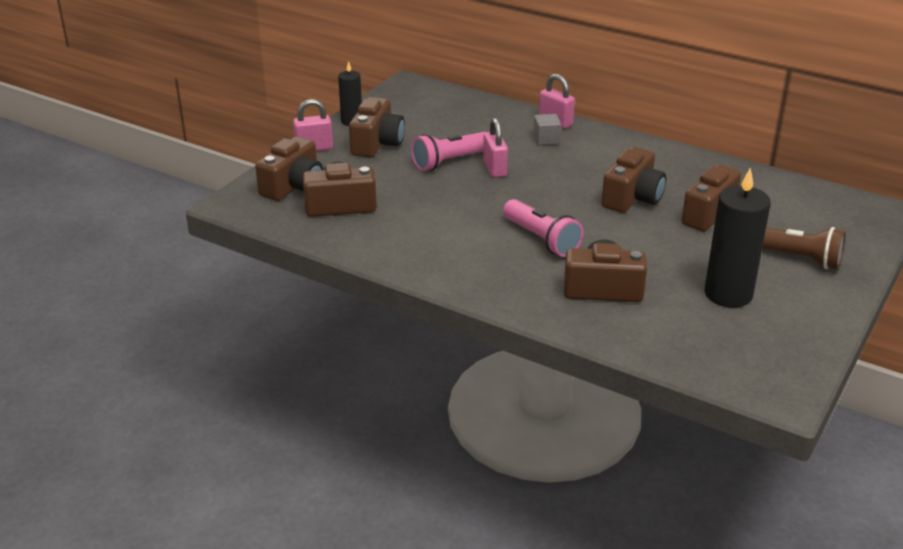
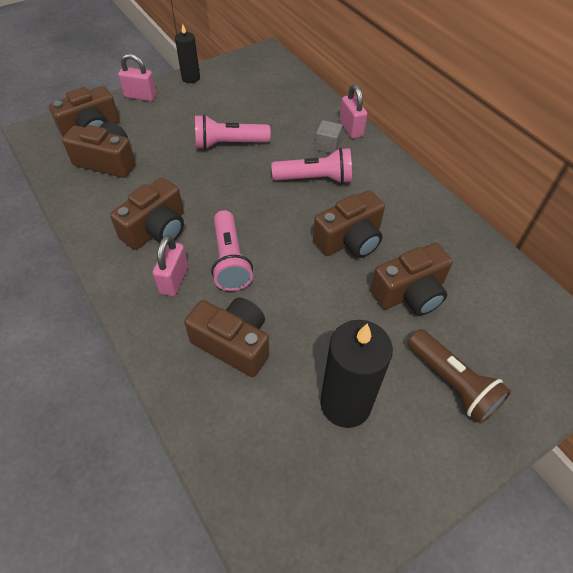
camera: 25 degrees right, 20 degrees up
brown camera [349,97,405,157] -> brown camera moved to [110,177,184,250]
pink padlock [483,118,508,178] -> pink padlock moved to [153,235,188,296]
none -> pink flashlight [272,148,352,184]

